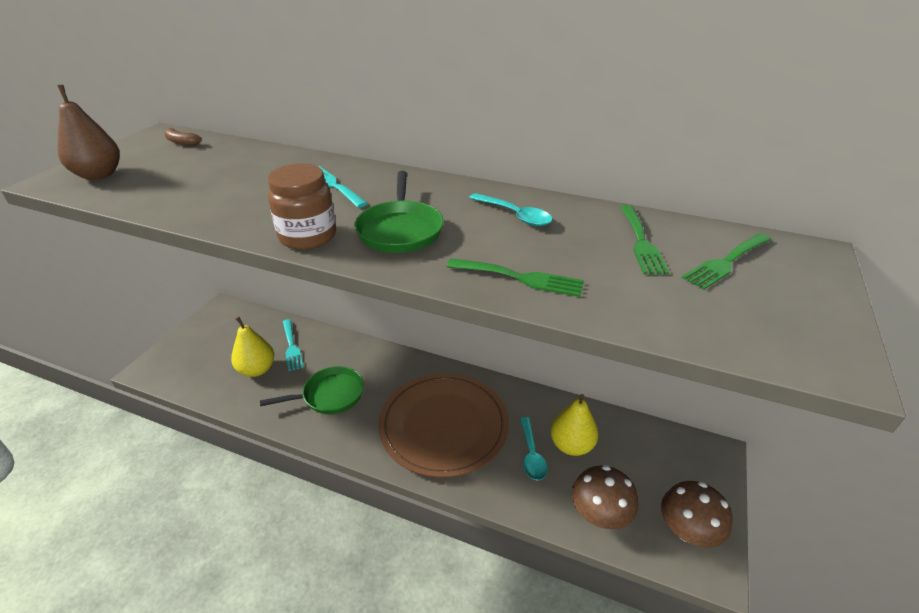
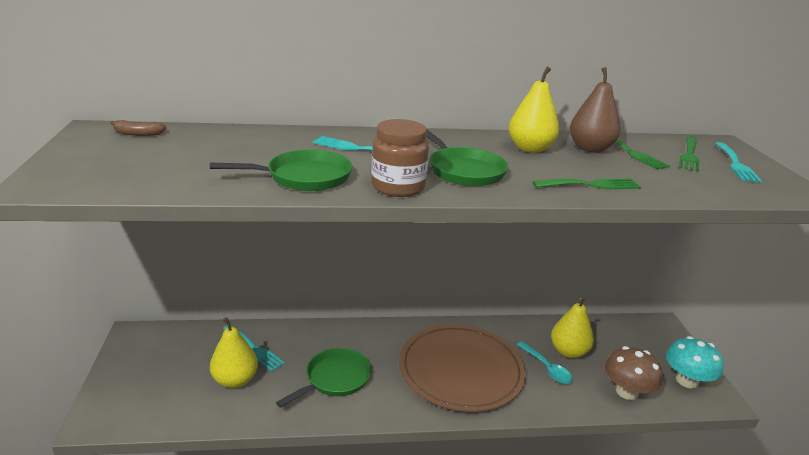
camera: 30 degrees left, 10 degrees down
brown pear [57,85,120,180] -> brown pear moved to [570,67,621,153]
turquoise spoon [469,193,553,226] -> yellow pear [509,66,559,153]
brown mushroom [661,481,733,547] -> turquoise mushroom [666,336,724,388]
none -> green pan [210,149,352,191]
none -> turquoise fork [715,142,762,183]

